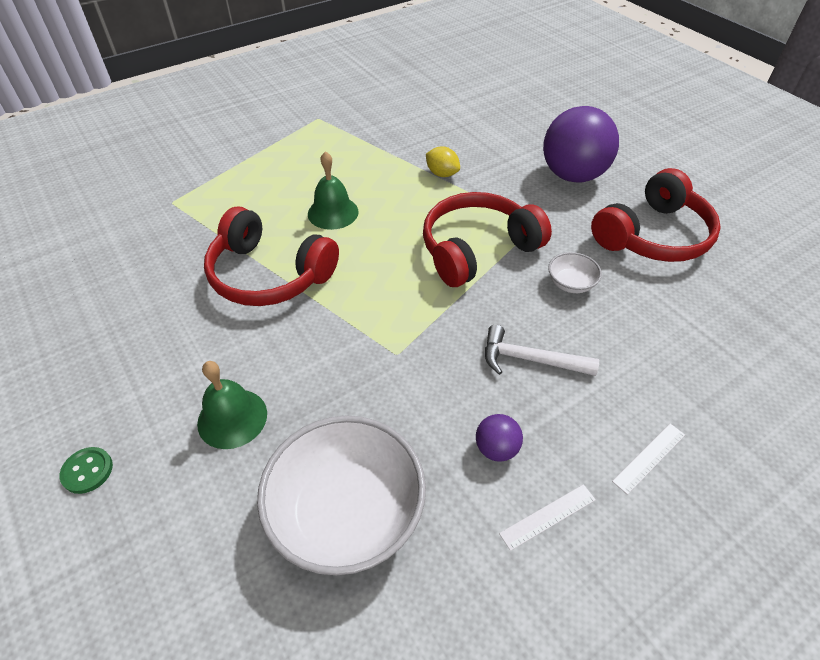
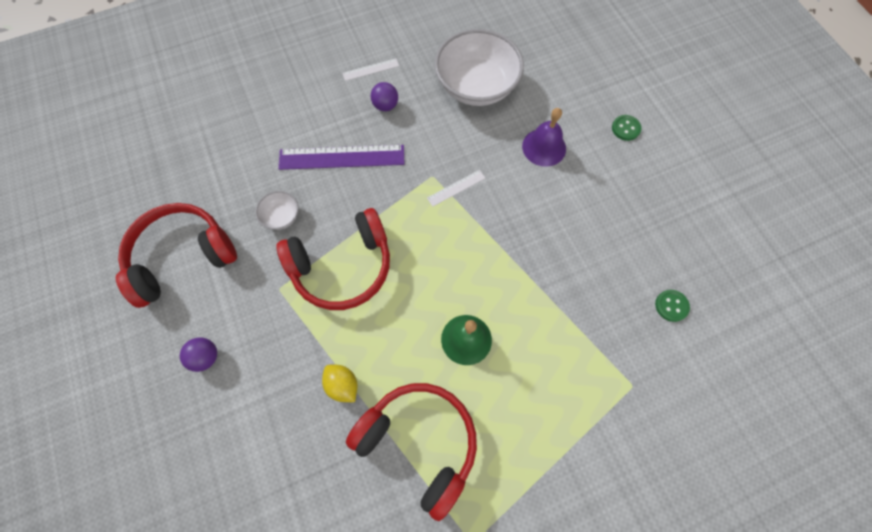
camera: 170 degrees left, 20 degrees up
green bell [197,361,267,449] -> purple bell [522,108,566,167]
red headphones [204,206,339,306] -> red headphones moved to [346,383,477,521]
white hammer [485,325,599,376] -> purple ruler [278,145,404,170]
purple ball [543,106,619,183] -> purple ball [180,337,217,372], size x0.44
white ruler [612,424,685,495] -> white ruler moved to [427,170,485,207]
none -> green button [655,290,690,322]

